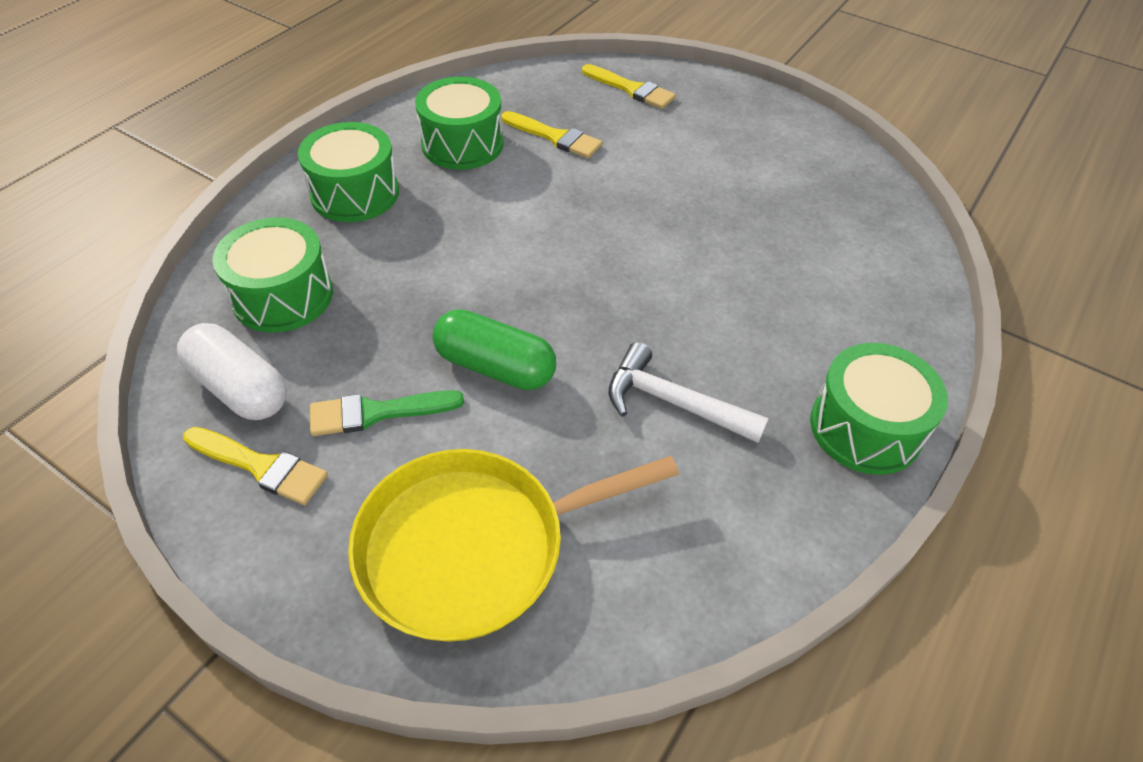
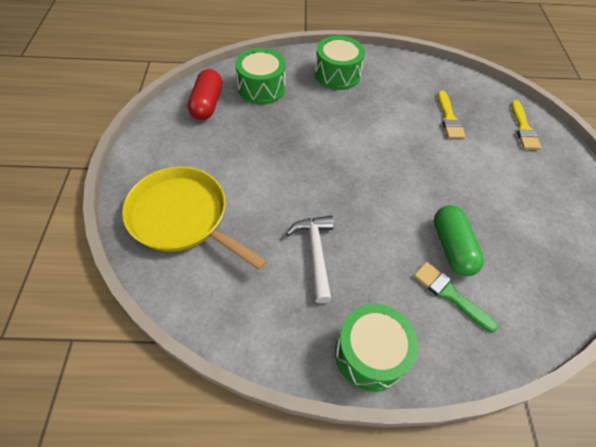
camera: 55 degrees right, 5 degrees up
white capsule [177,323,287,420] -> red capsule [188,69,222,120]
yellow brush [183,427,328,505] -> none
green brush [310,390,464,436] -> green brush moved to [414,262,498,332]
green drum [415,77,503,170] -> none
green capsule [433,309,556,390] -> green capsule moved to [434,205,484,276]

